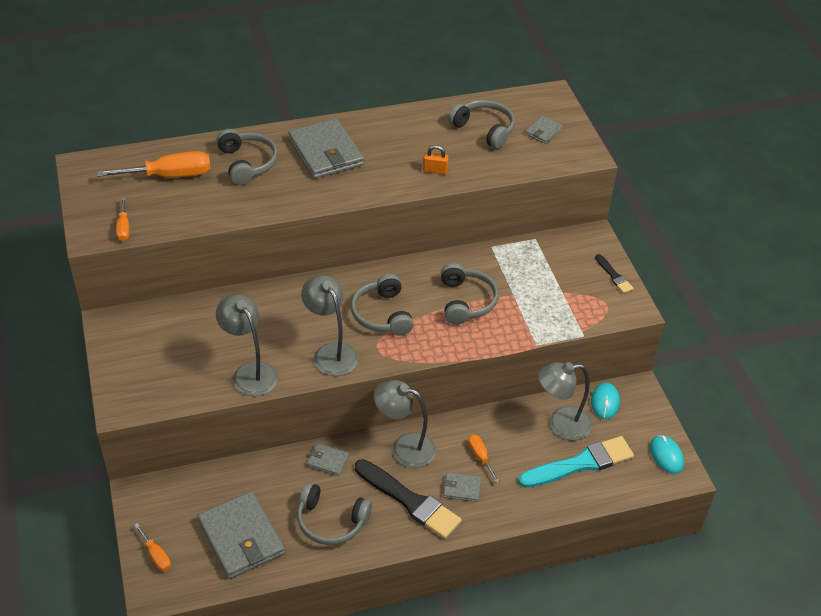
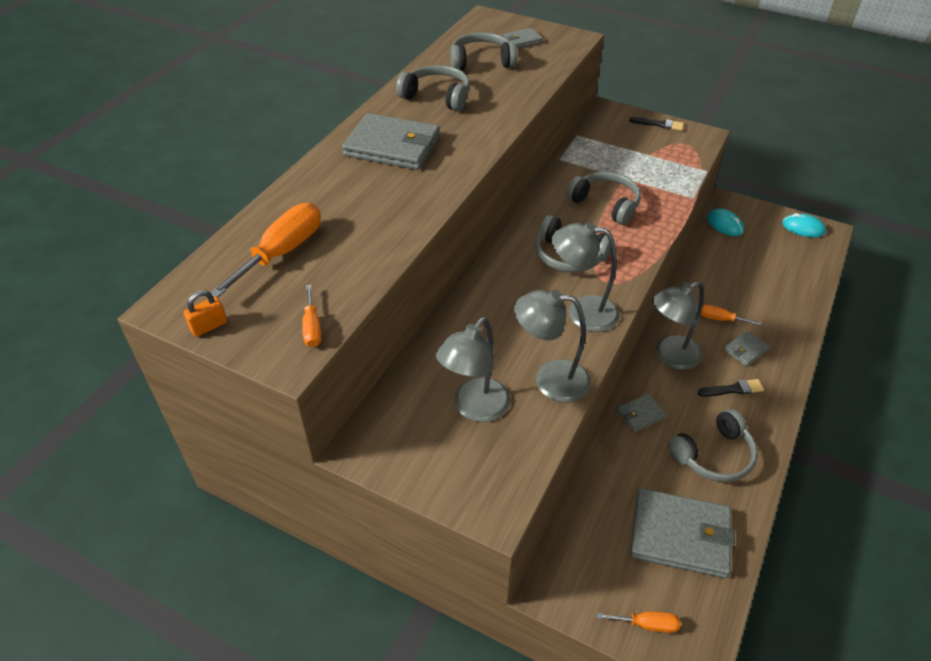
camera: 45 degrees left, 0 degrees up
orange screwdriver [116,198,129,241] -> orange screwdriver turned 45 degrees clockwise [302,285,321,347]
grey headphones [216,129,278,185] -> grey headphones moved to [396,65,470,111]
black brush [355,459,462,539] -> black brush [698,379,764,397], size x0.49
orange padlock [423,145,449,175] -> orange padlock moved to [184,290,227,337]
turquoise brush [518,436,634,488] -> none
grey wallet [525,116,563,144] -> grey wallet turned 75 degrees clockwise [504,28,543,49]
grey lamp [538,362,592,440] -> grey lamp moved to [436,317,510,422]

